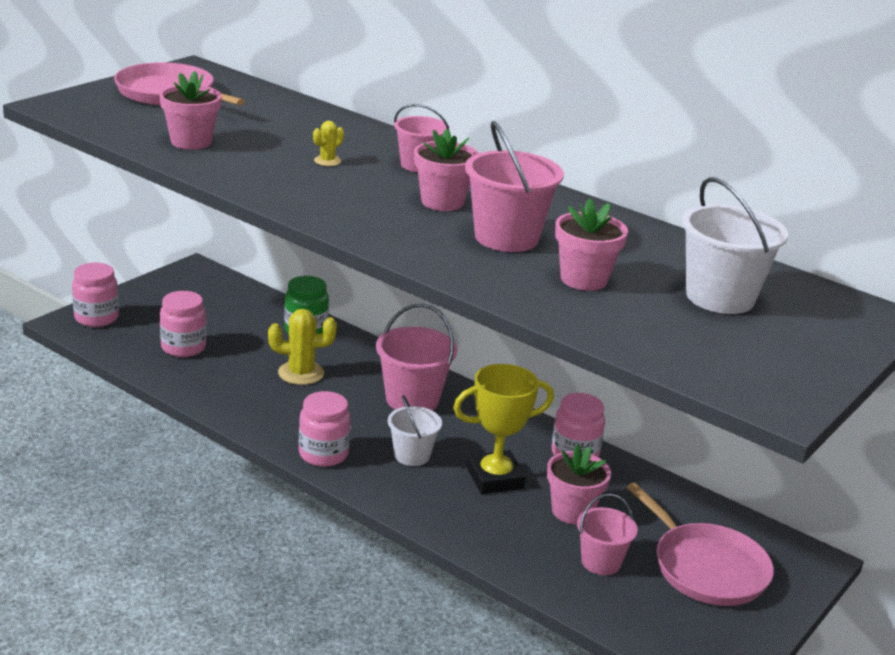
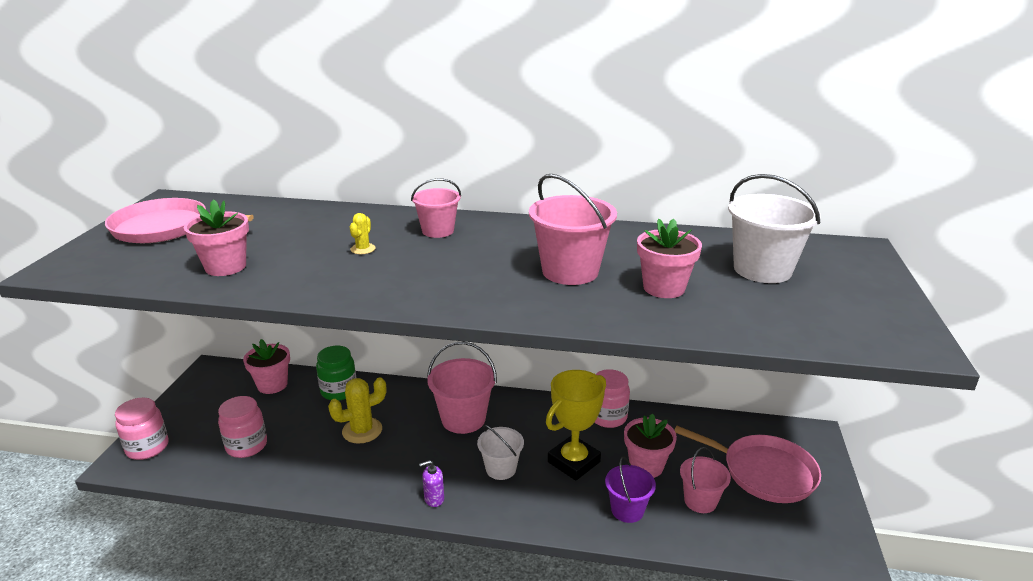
camera: 25 degrees left, 0 degrees up
pink jar [299,391,351,467] -> purple soap dispenser [419,460,444,507]
pink flower pot [414,129,478,211] -> pink flower pot moved to [243,339,290,394]
none -> purple bucket [605,456,656,523]

